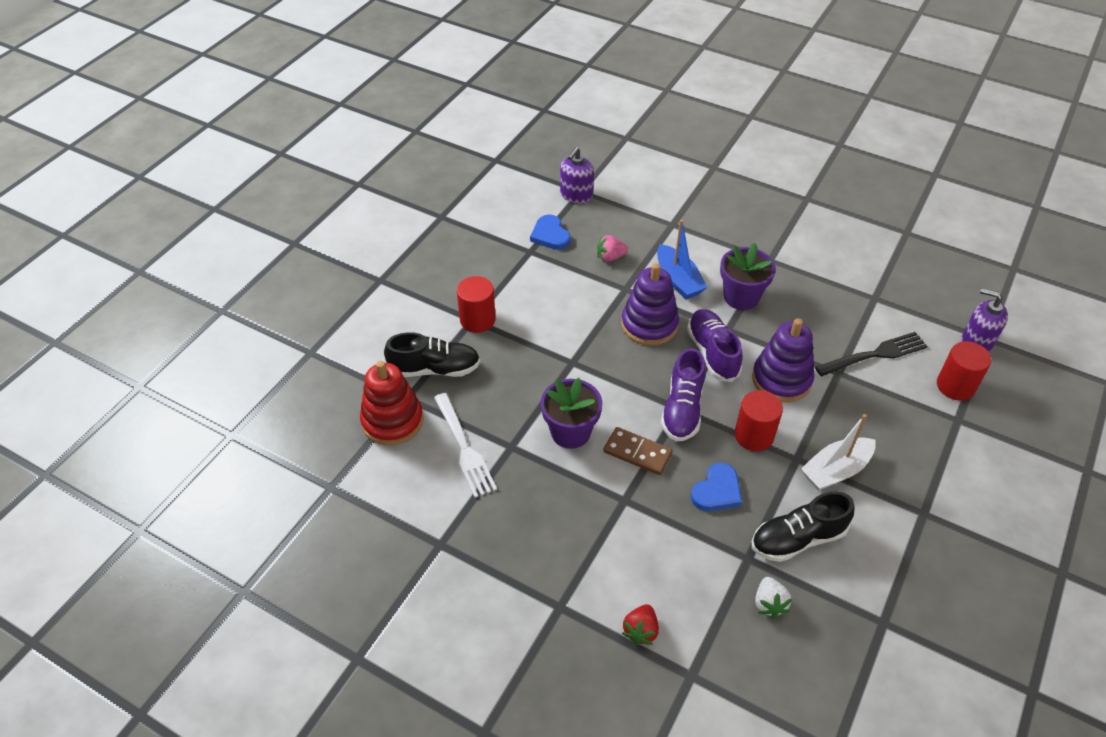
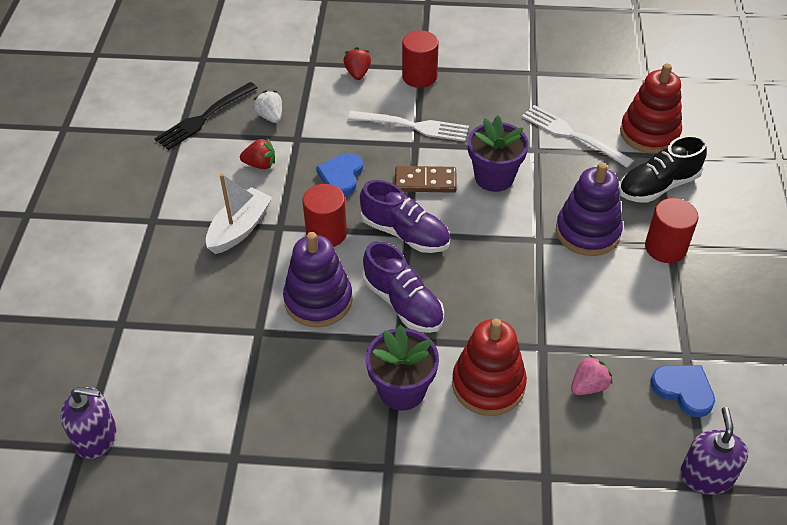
camera: 155 degrees right, 0 degrees up
purple stacking toy [621,263,679,346] -> purple stacking toy moved to [556,162,623,256]
blue boat [657,220,708,299] -> red stacking toy [452,318,527,416]
purple shoe [661,348,706,441] -> purple shoe turned 135 degrees clockwise [360,180,450,253]
black shoe [752,492,855,562] -> red strawberry [240,139,275,169]
black fork [815,332,928,376] -> black fork moved to [154,82,257,150]
red cylinder [937,341,991,401] -> red cylinder moved to [402,30,439,88]
none -> white fork [348,111,469,142]

